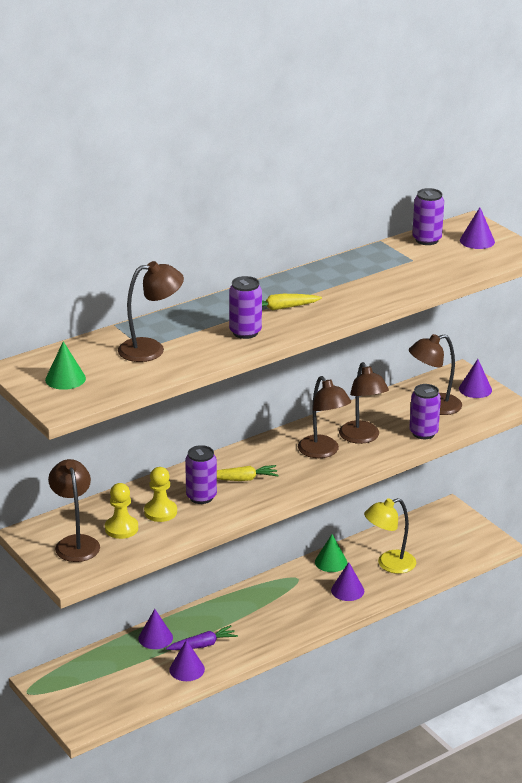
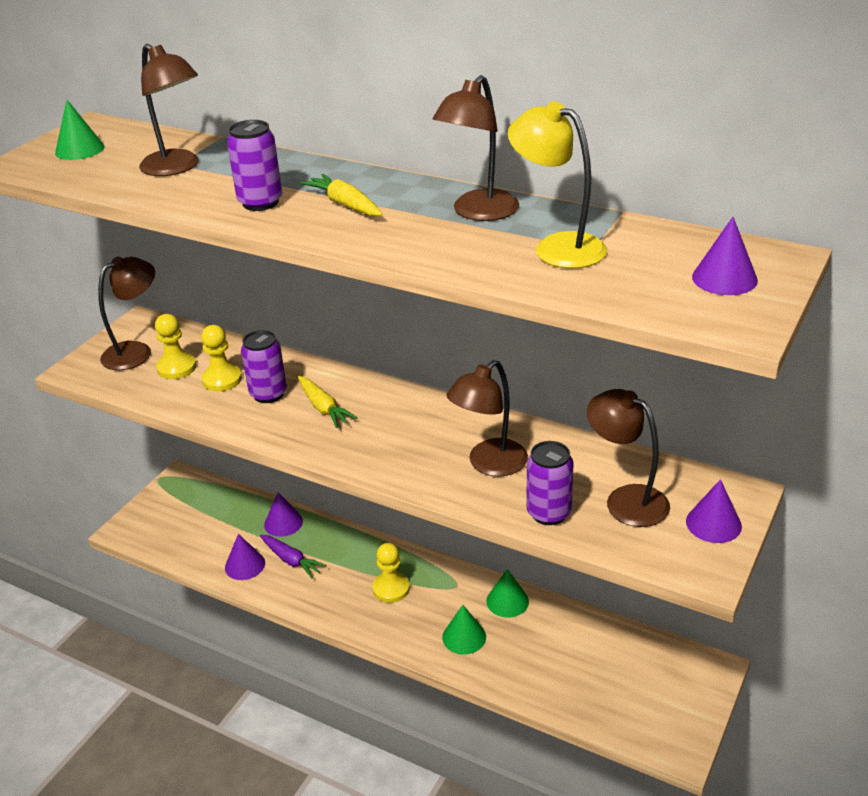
camera: 65 degrees right, 5 degrees up
brown lamp [298,376,351,458] -> brown lamp moved to [433,75,519,221]
purple cone [331,562,364,601] -> green cone [442,605,486,655]
yellow lamp [364,498,416,574] -> yellow lamp moved to [508,101,607,268]
purple can [412,188,444,245] -> none
none -> yellow pawn [372,543,410,603]

